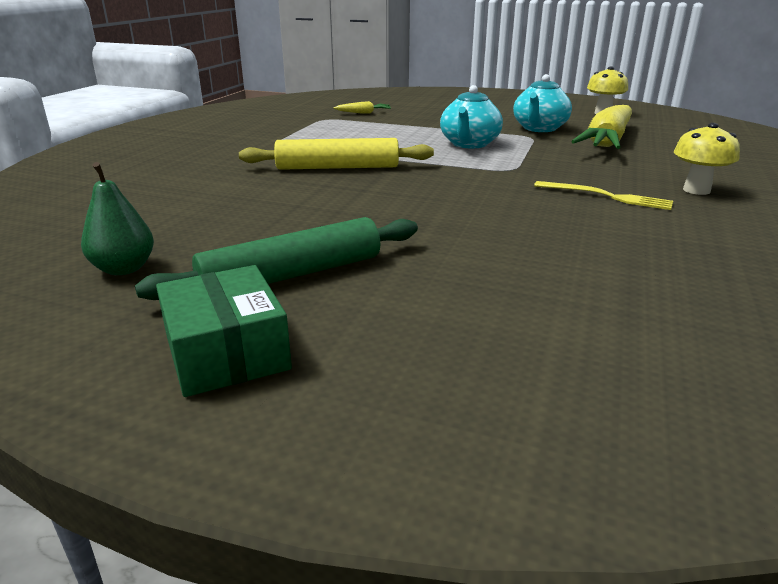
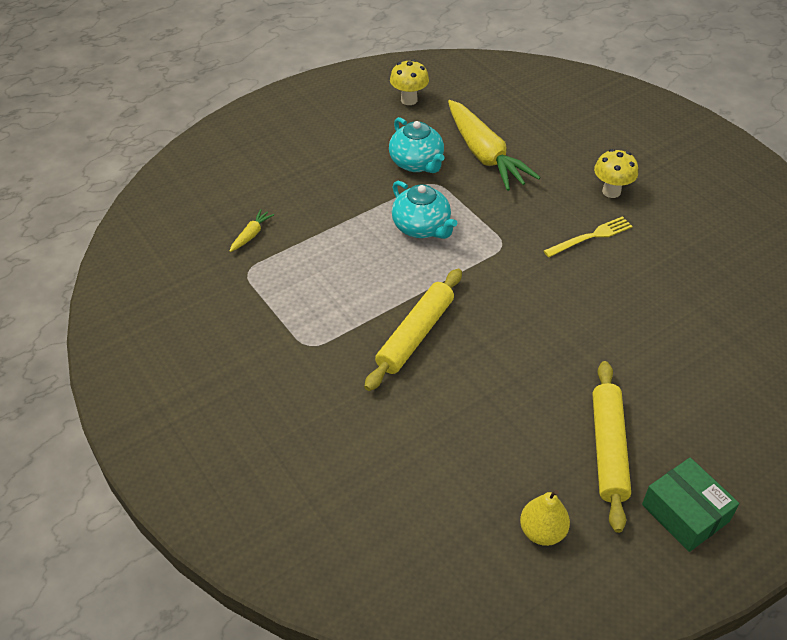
camera: 55 degrees left, 20 degrees up
green pear [81,162,154,275] -> yellow pear [520,490,570,546]
green rolling pin [135,217,418,300] -> yellow rolling pin [592,361,631,533]
green box [156,265,292,397] -> green box turned 45 degrees clockwise [642,457,739,552]

